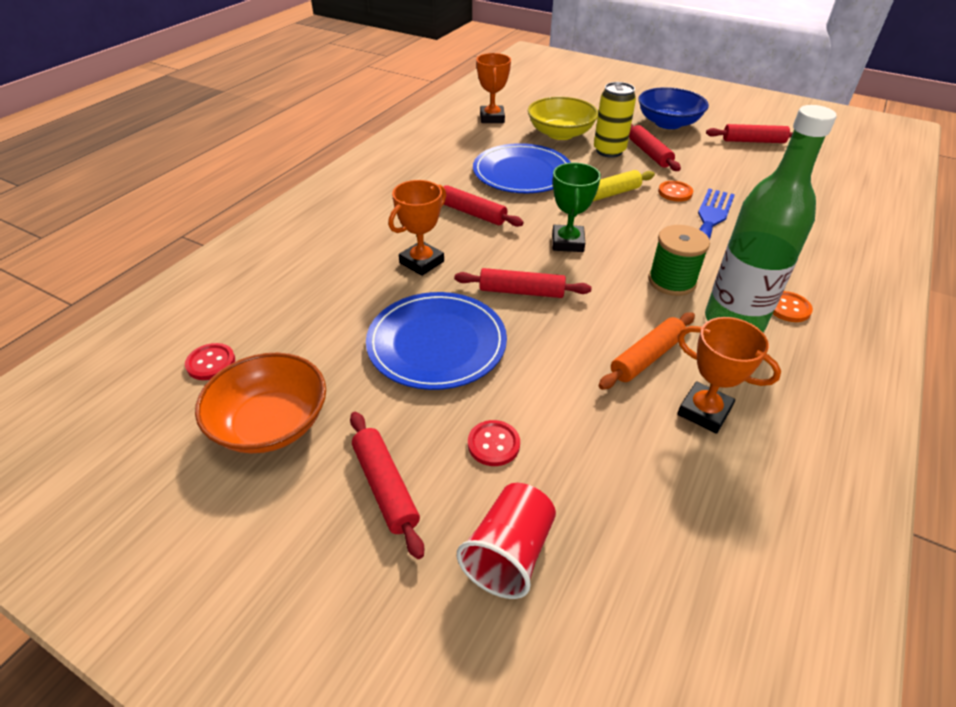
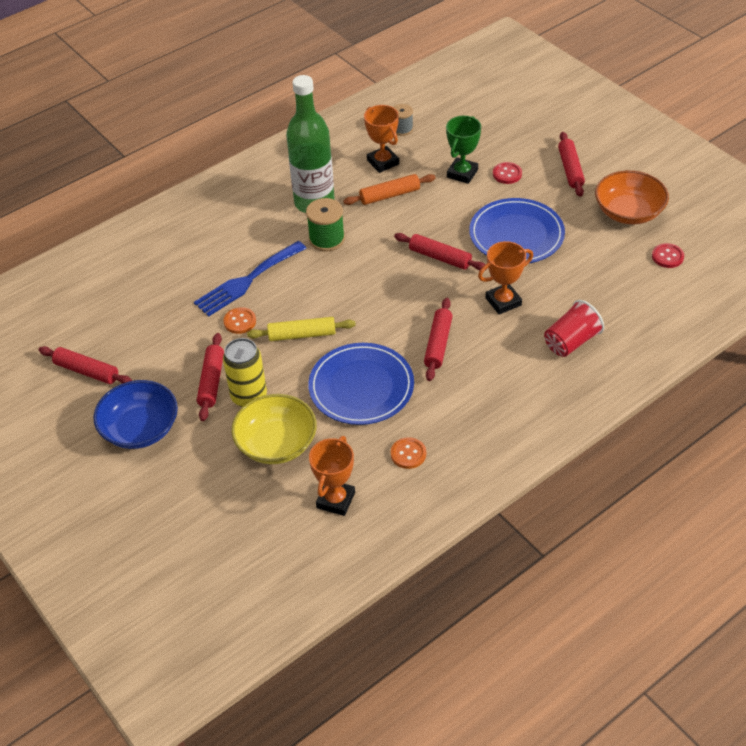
camera: 155 degrees left, 5 degrees up
red rolling pin [443,185,524,227] -> red rolling pin turned 45 degrees clockwise [424,298,453,381]
red cup [457,483,556,599] -> red cup moved to [544,300,604,357]
green trophy [552,163,601,252] -> green trophy moved to [446,116,481,184]
orange button [773,291,813,322] -> orange button moved to [391,437,426,469]
none -> grey spool [393,104,413,136]

